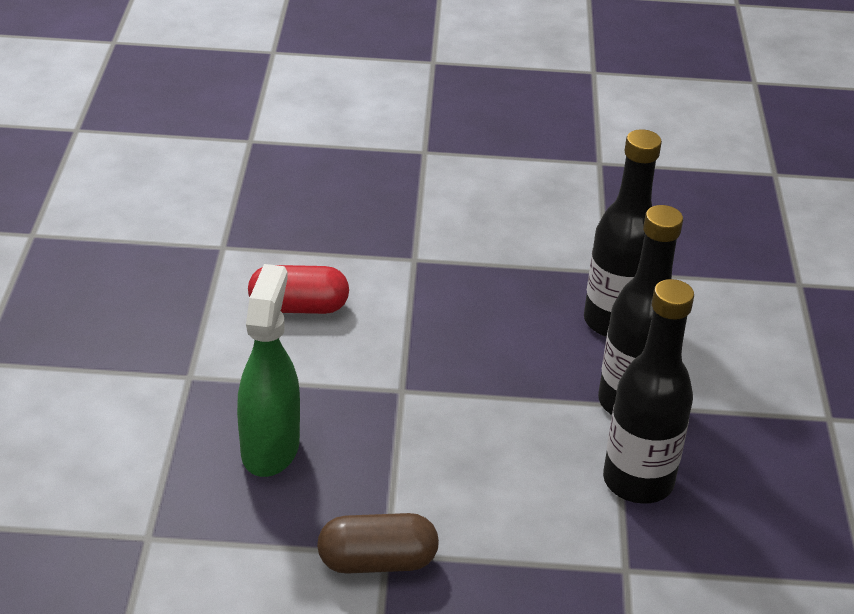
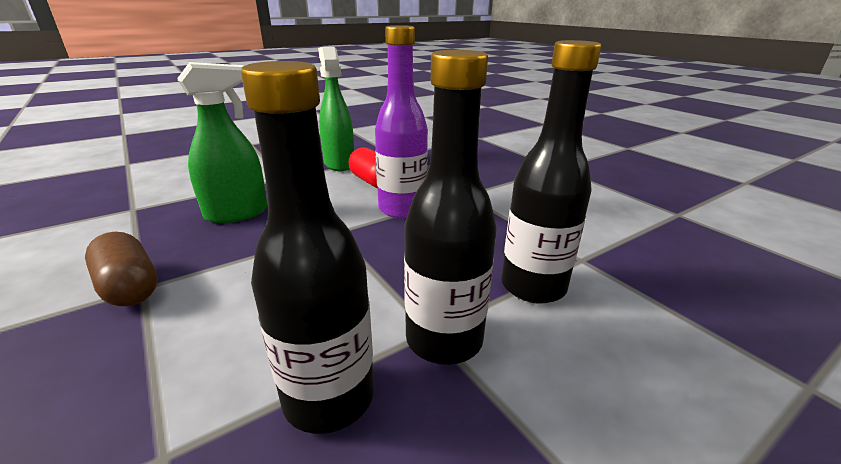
camera: 55 degrees right, 10 degrees down
none -> green spray bottle [318,47,354,171]
none -> purple bottle [375,25,428,219]

